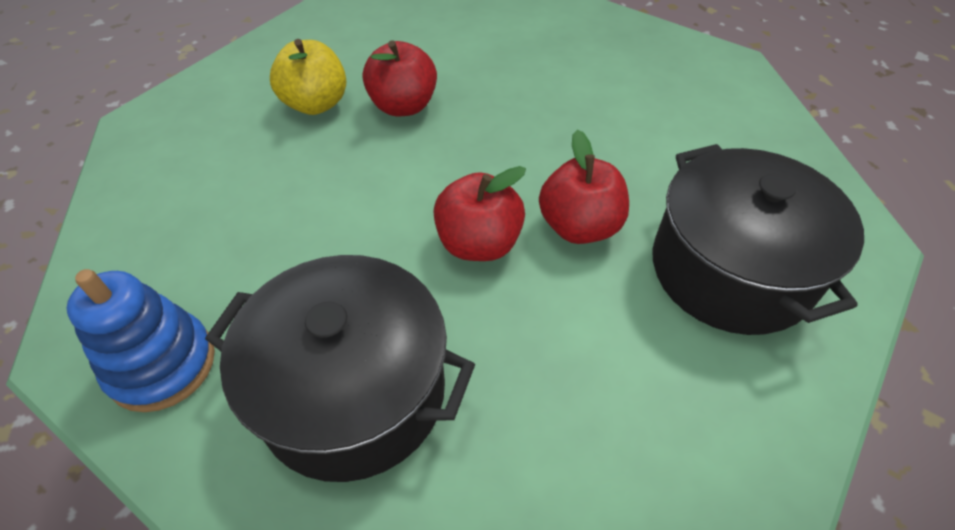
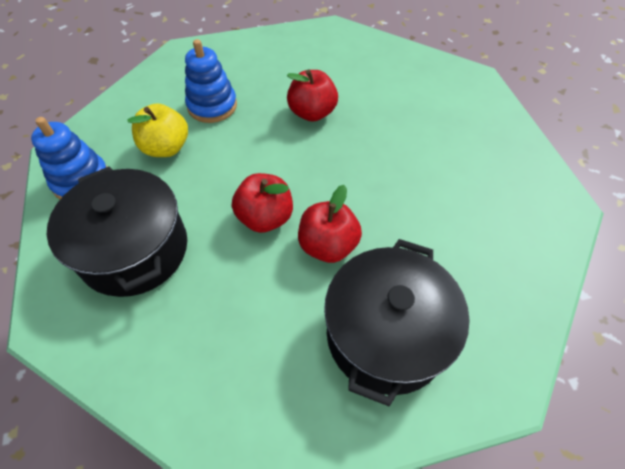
camera: 40 degrees right, 5 degrees up
yellow apple [270,39,346,115] -> yellow apple moved to [127,103,188,157]
none -> blue stacking toy [185,39,237,123]

